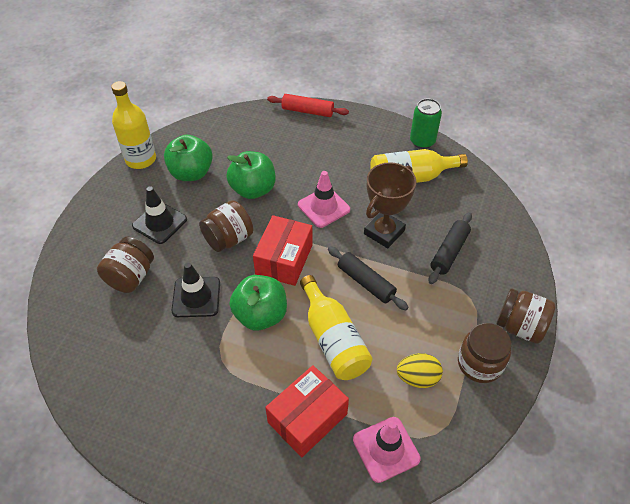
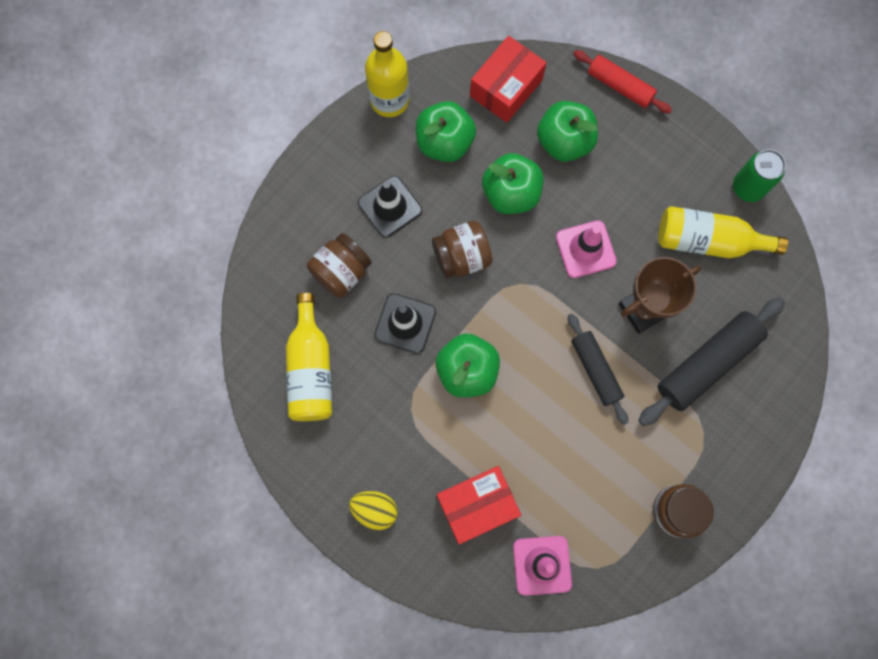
camera: 20 degrees right, 25 degrees up
red box [253,215,312,286] -> red box moved to [470,36,547,123]
yellow bottle [300,275,373,380] -> yellow bottle moved to [286,293,332,421]
yellow egg [397,353,443,388] -> yellow egg moved to [349,491,398,530]
black rolling pin [429,212,472,284] -> black rolling pin [638,298,785,426], size x1.58
brown jar [496,288,556,344] -> none
none -> green apple [537,101,598,162]

